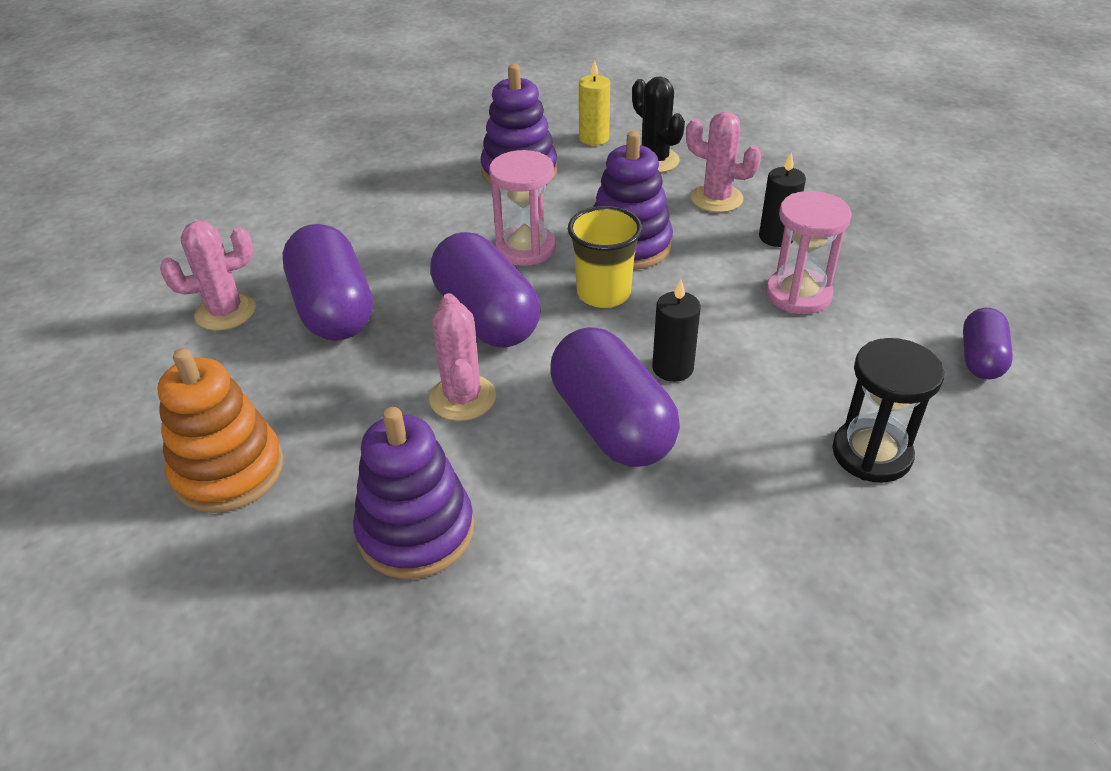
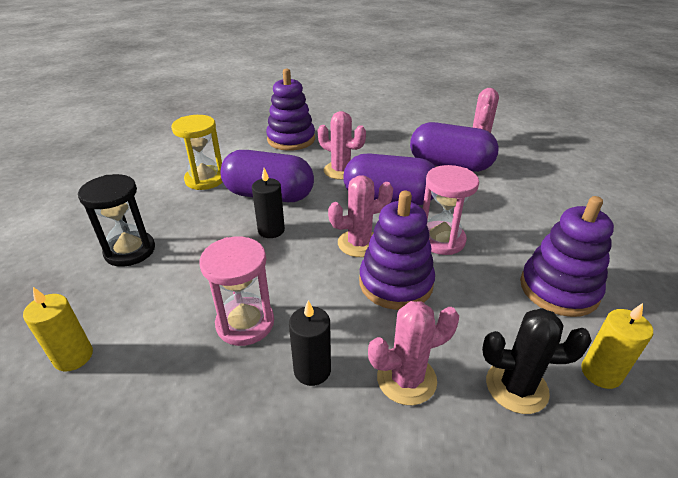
camera: 130 degrees right, 5 degrees down
orange stacking toy [158,348,284,513] -> none
yellow cup [568,206,642,308] -> pink cactus [328,176,393,257]
purple capsule [963,308,1013,379] -> yellow candle [23,287,93,372]
none -> yellow hourglass [171,115,222,190]

